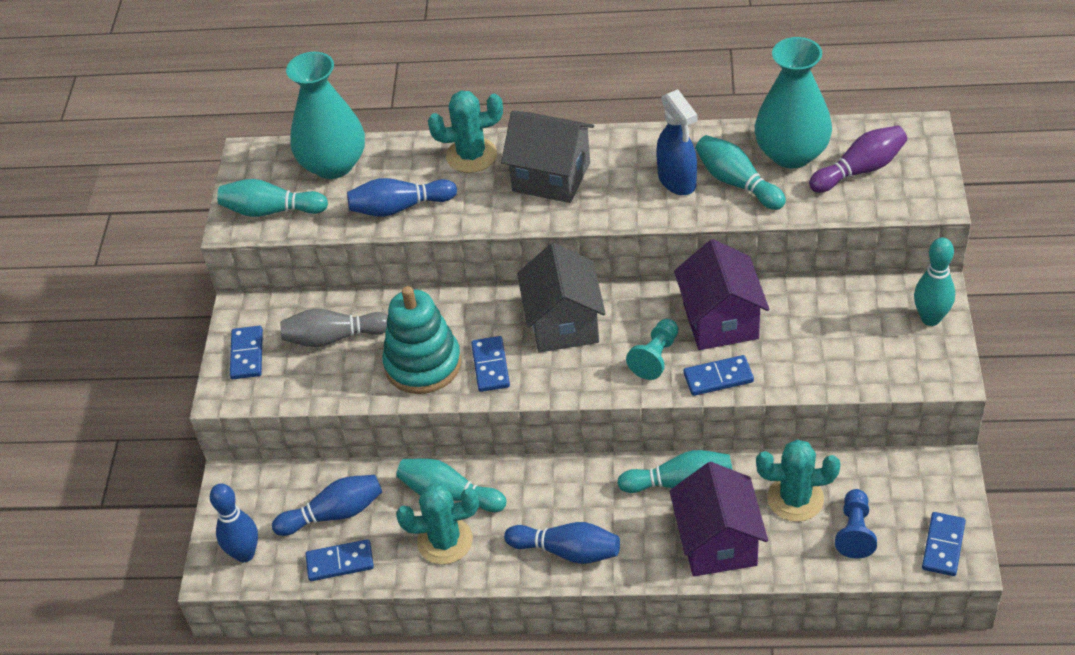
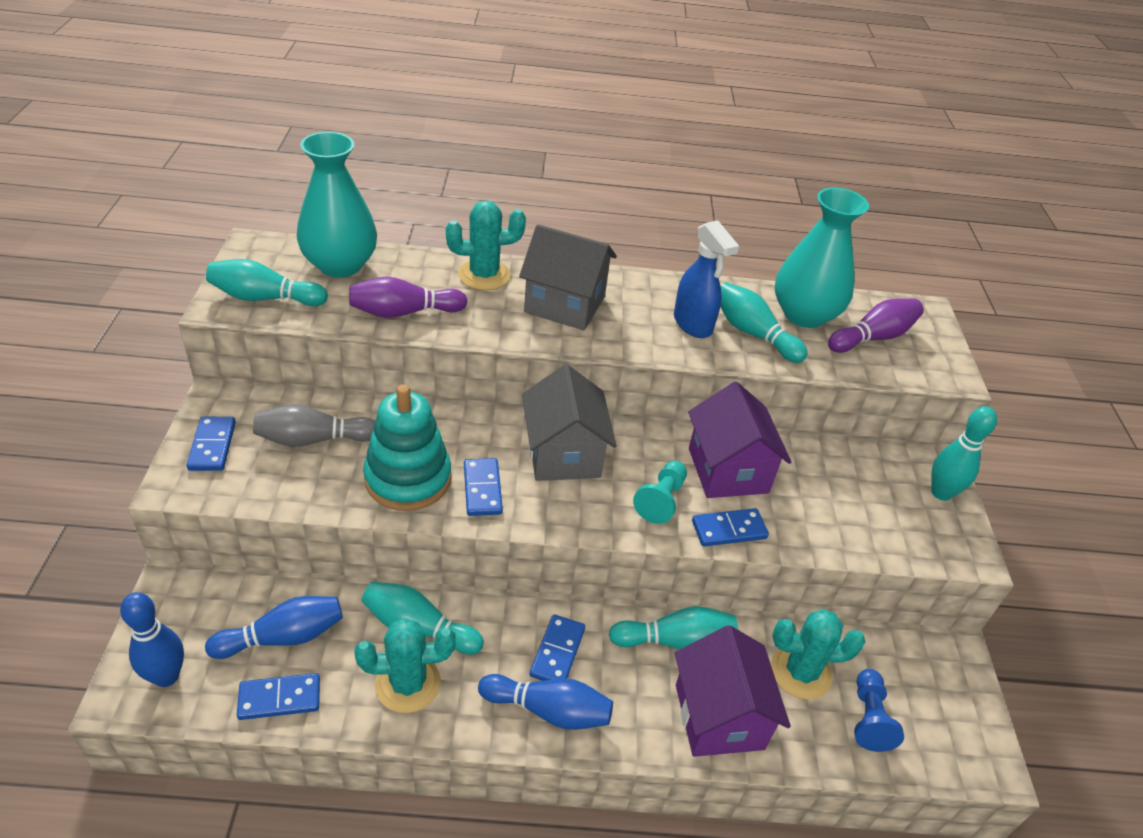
camera: 10 degrees left, 5 degrees down
blue bowling pin [347,178,457,217] -> purple bowling pin [349,277,468,318]
blue domino [922,512,966,576] -> blue domino moved to [530,614,585,681]

